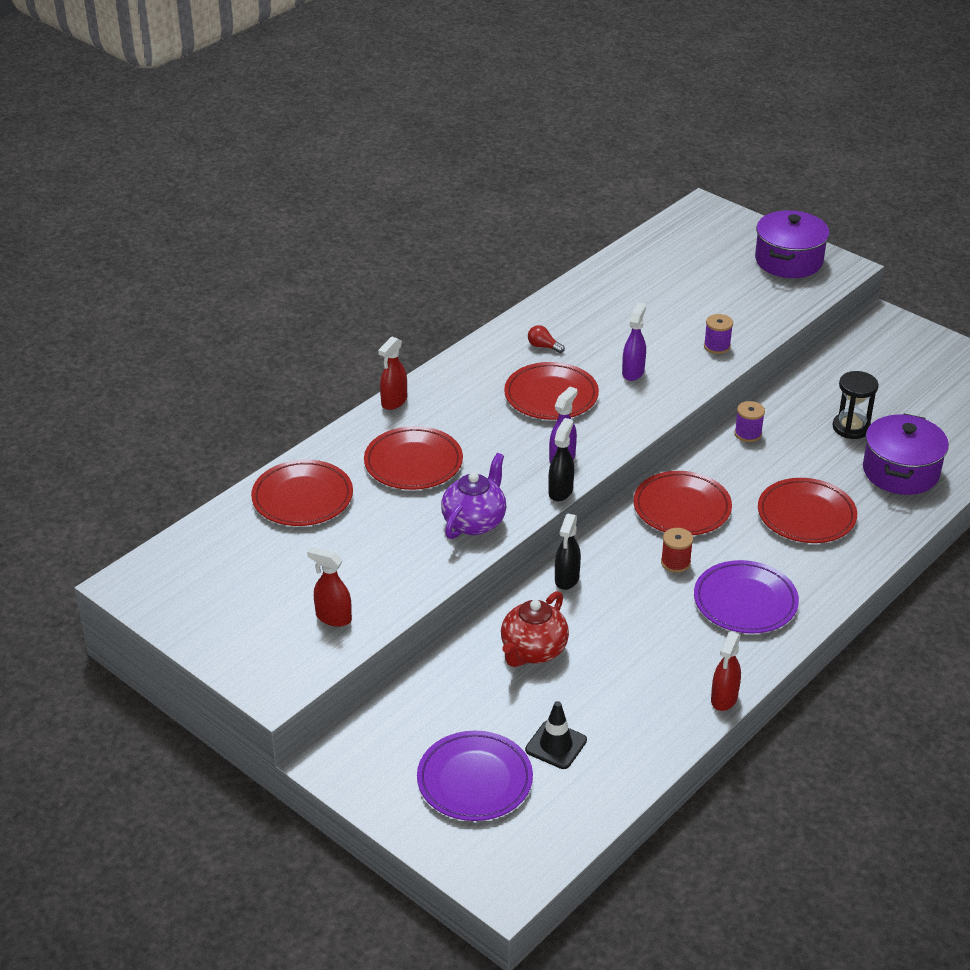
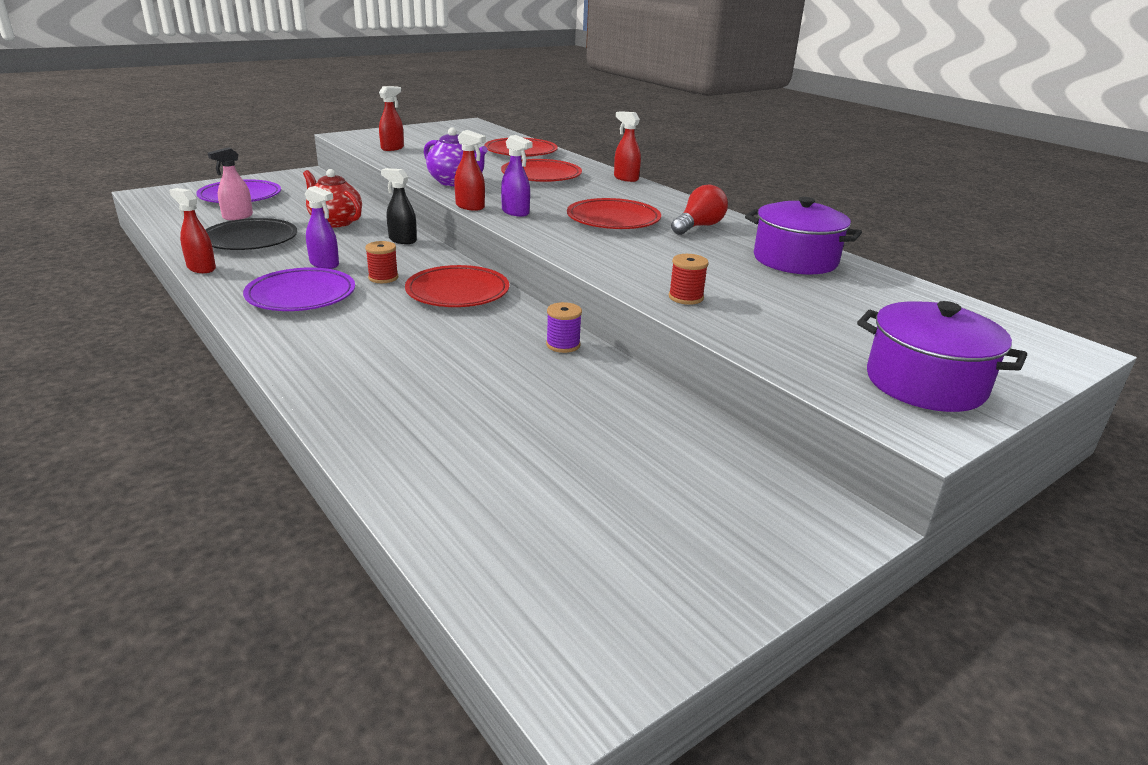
camera: 100 degrees right, 10 degrees down
black traffic cone [525,701,587,769] -> pink spray bottle [208,147,253,220]
red light bulb [528,325,565,353] -> red light bulb [671,184,728,235], size x1.75
black spray bottle [548,418,574,501] -> red spray bottle [454,130,486,211]
purple spray bottle [622,303,646,381] -> purple spray bottle moved to [305,186,339,269]
purple spool [704,314,733,354] -> red spool [669,254,709,305]
red plate [758,478,857,543] -> none
black hourglass [832,371,879,439] -> none
purple pot [863,414,949,495] -> purple pot moved to [745,197,862,274]
none -> black plate [205,218,297,250]

